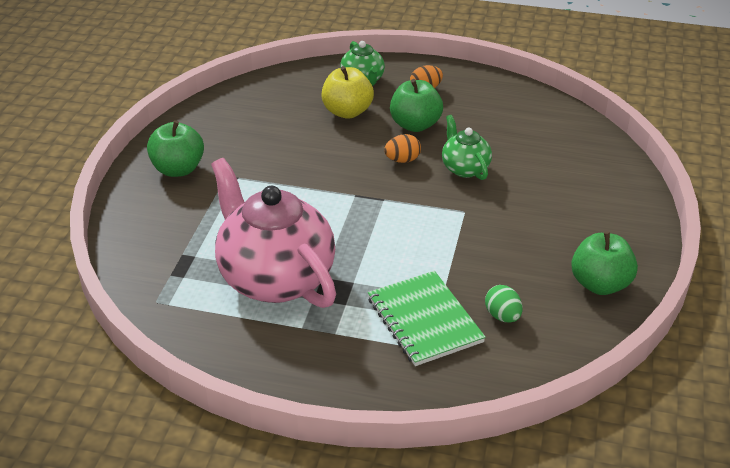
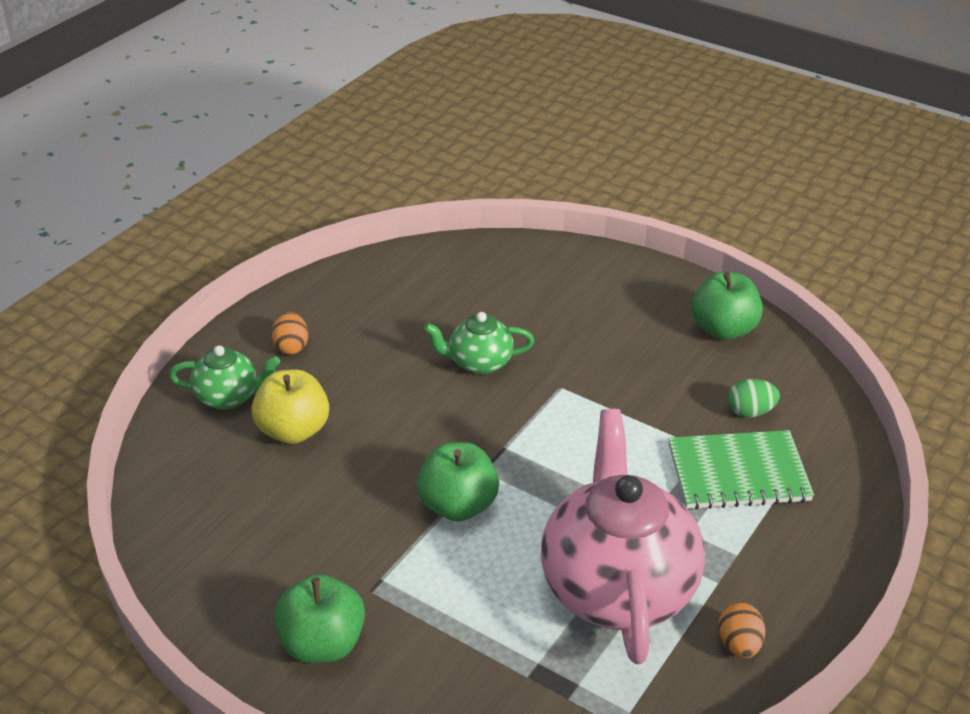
camera: 70 degrees left, 0 degrees up
pink teapot [211,158,336,308] -> pink teapot turned 105 degrees clockwise [541,409,705,664]
orange egg [384,134,421,163] -> orange egg moved to [718,602,765,658]
green apple [390,79,443,132] -> green apple moved to [417,442,499,521]

